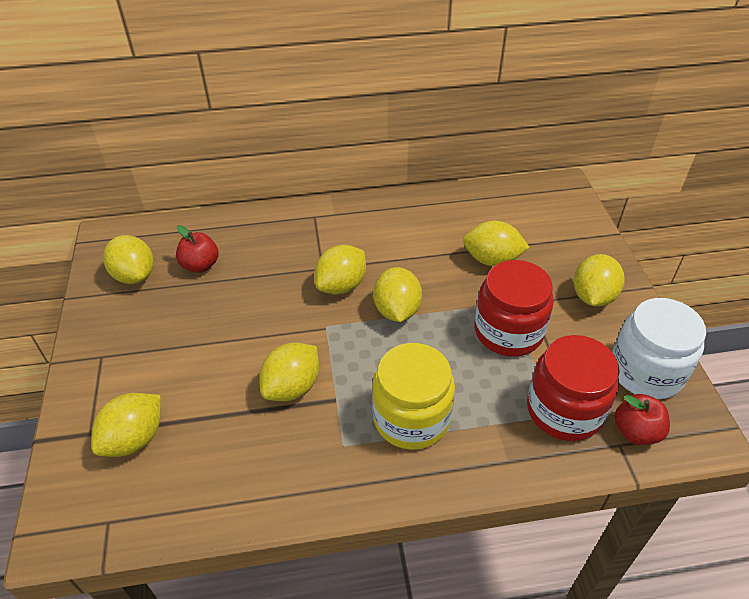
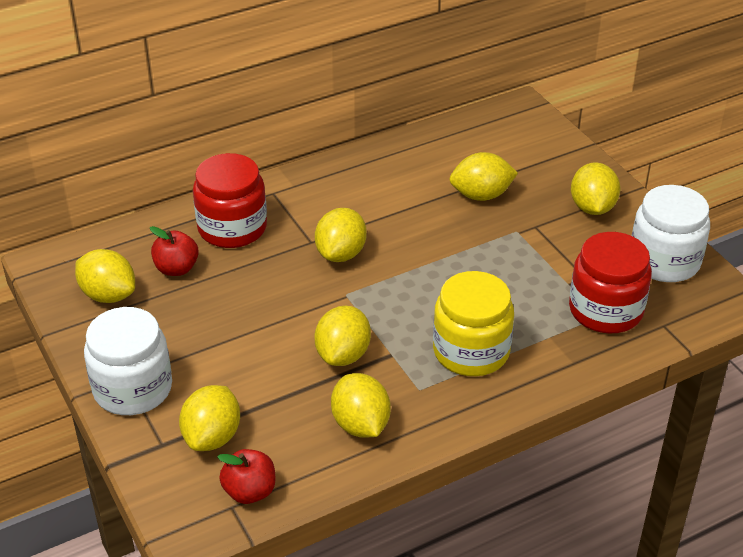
camera: 20 degrees left, 5 degrees down
yellow lemon [373,267,422,322] -> yellow lemon moved to [331,373,391,438]
red jar [475,260,554,357] -> red jar moved to [193,153,267,248]
red apple [614,394,670,445] -> red apple moved to [218,449,275,504]
none -> white jar [84,307,172,415]

